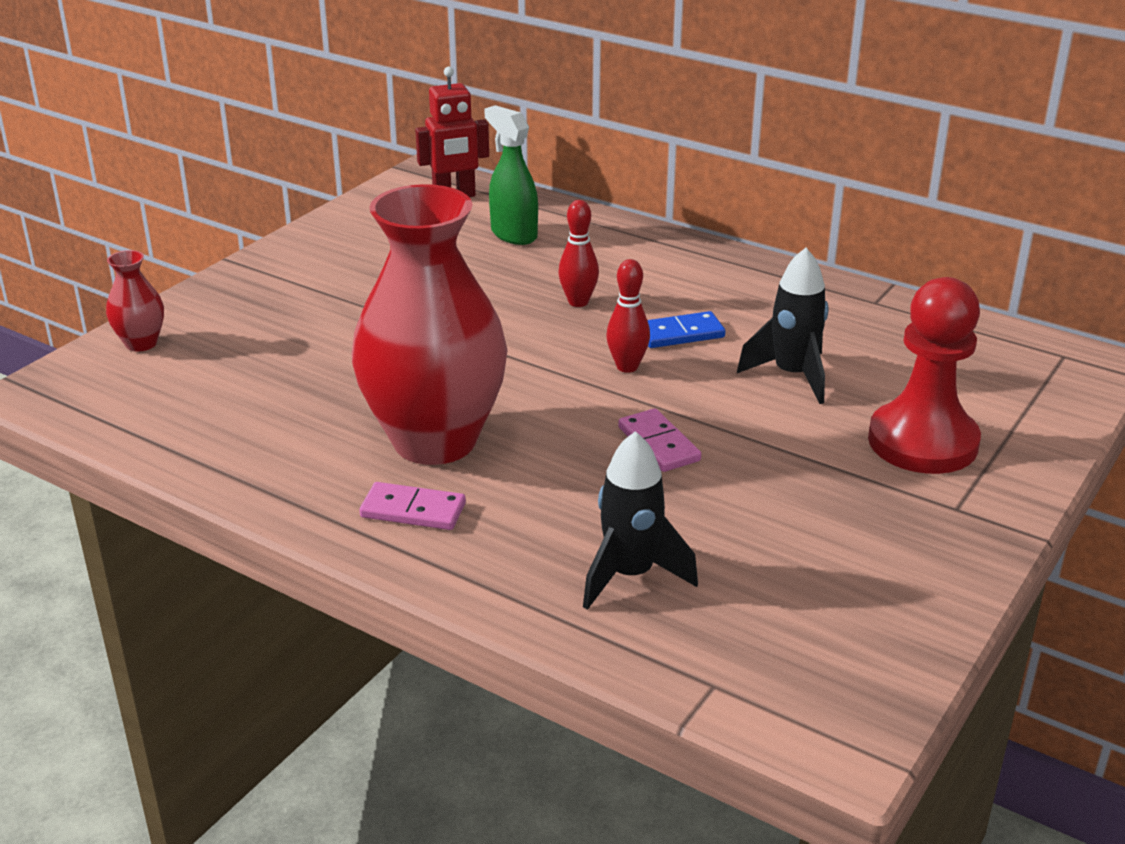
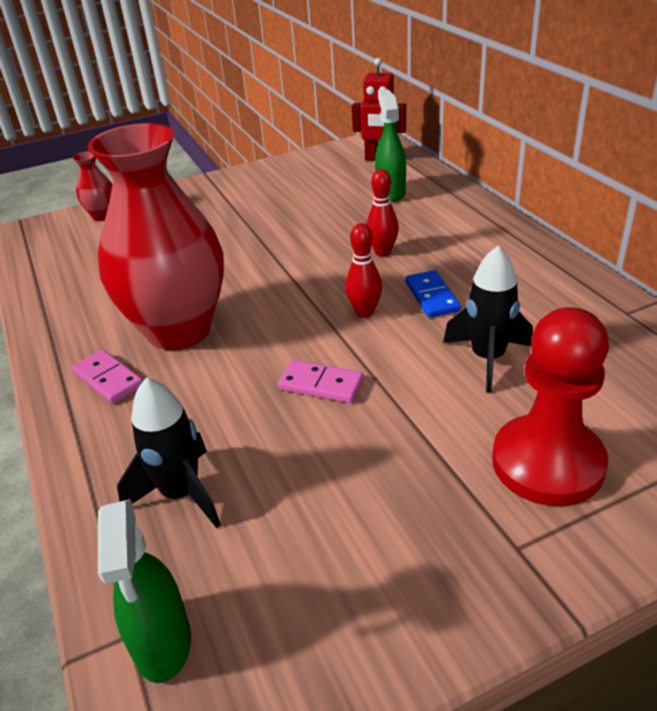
camera: 35 degrees right, 5 degrees up
pink domino [618,408,701,472] -> pink domino turned 75 degrees counterclockwise [278,360,364,403]
blue domino [648,311,725,348] -> blue domino turned 60 degrees clockwise [406,270,461,318]
none -> green spray bottle [98,499,191,683]

